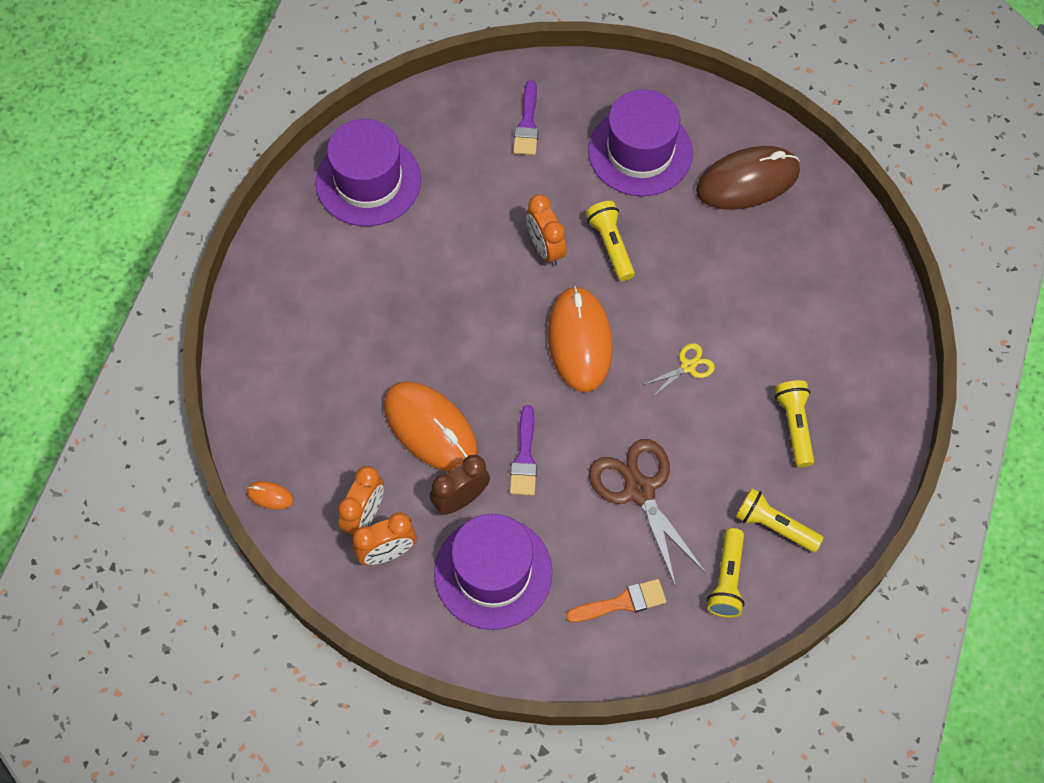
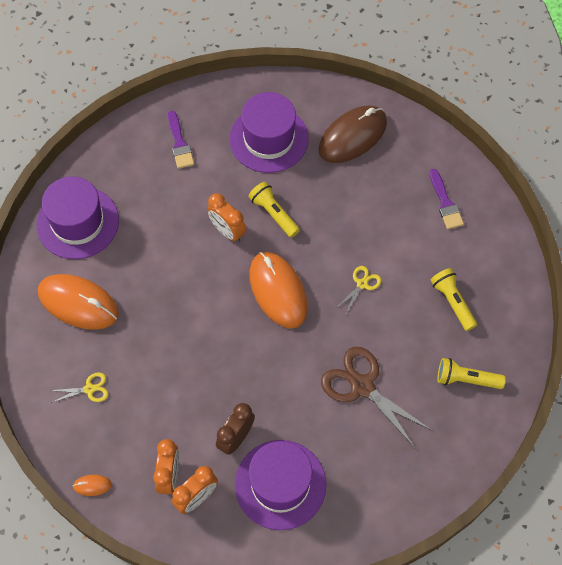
camera: 20 degrees left, 0 degrees up
orange mouse [383,381,478,471] -> orange mouse moved to [38,274,119,330]
purple brush [510,405,537,496] -> purple brush moved to [429,169,464,229]
orange brush [566,579,666,623] -> none
yellow flashlight [707,528,744,618] -> none
none -> yellow scissors [49,372,109,403]

